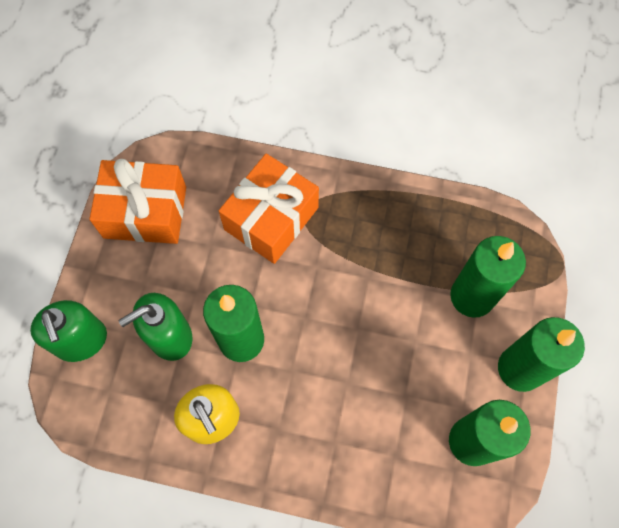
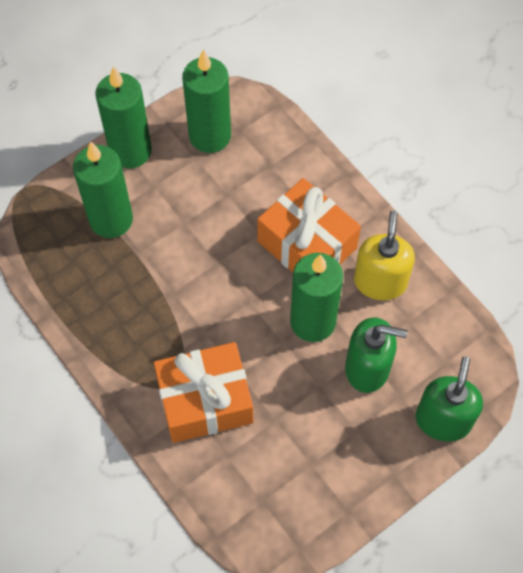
camera: 140 degrees left, 5 degrees down
orange gift [89,159,186,244] -> orange gift moved to [257,178,361,272]

